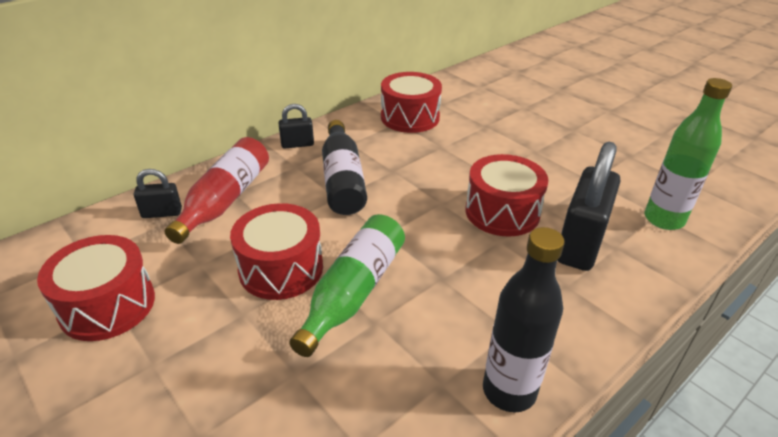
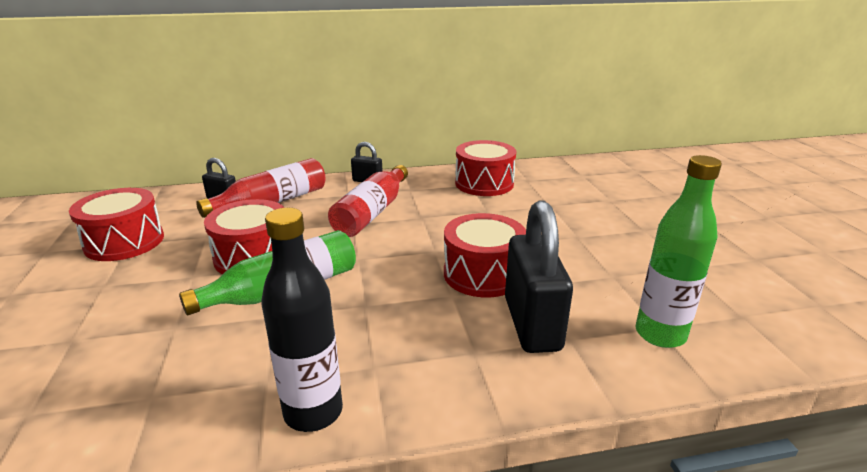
camera: 30 degrees right, 10 degrees down
black bottle [322,120,367,215] -> red bottle [328,165,408,237]
black padlock [557,142,620,271] -> black padlock turned 60 degrees counterclockwise [505,200,573,353]

